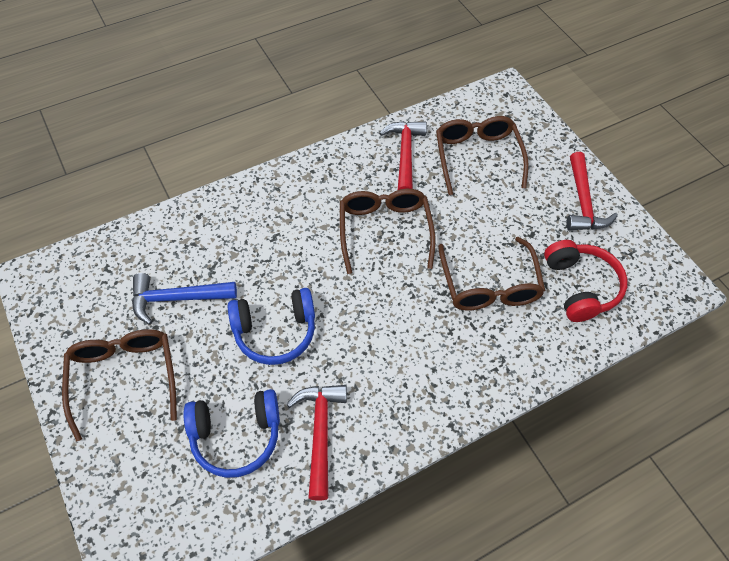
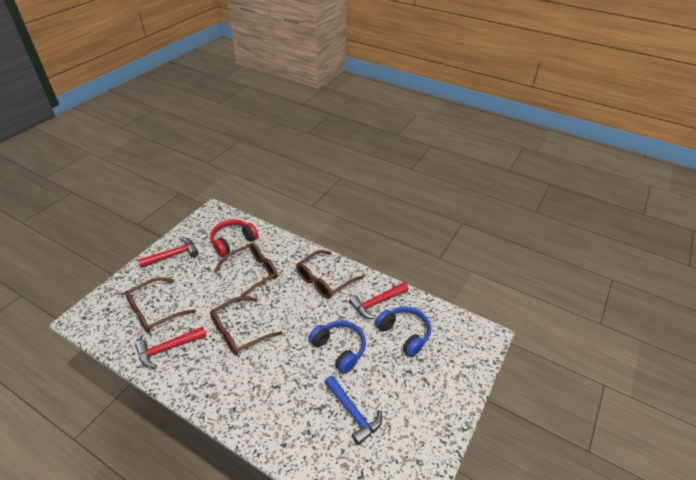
camera: 120 degrees left, 15 degrees down
brown glasses [62,329,177,441] -> brown glasses moved to [296,250,363,299]

